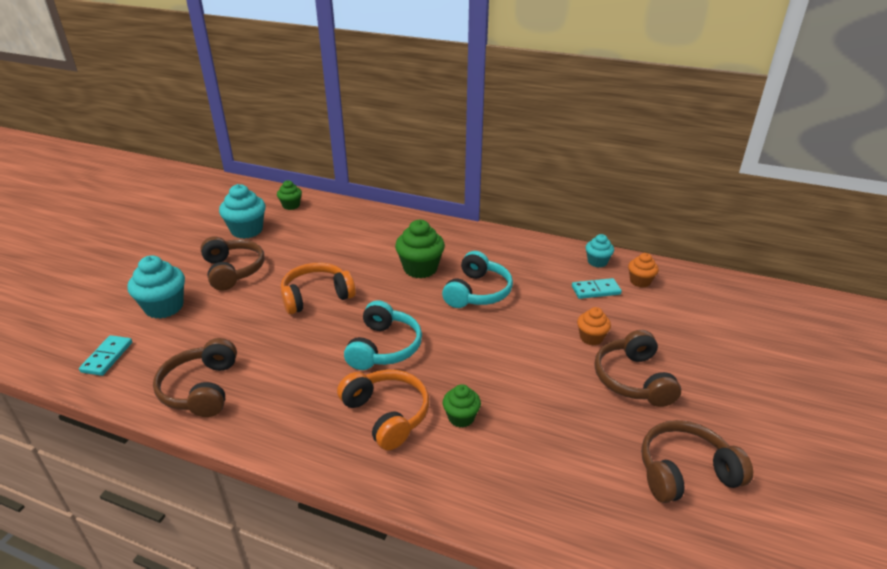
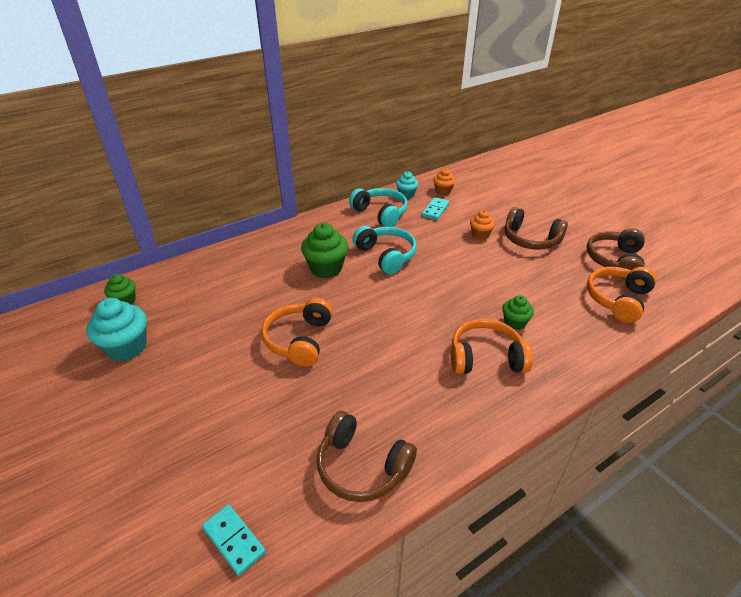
camera: 55 degrees left, 5 degrees up
turquoise cupcake [127,255,185,319] -> none
brown headphones [200,236,265,291] -> none
turquoise headphones [344,300,422,370] -> turquoise headphones moved to [349,188,408,227]
none -> orange headphones [587,267,657,323]

